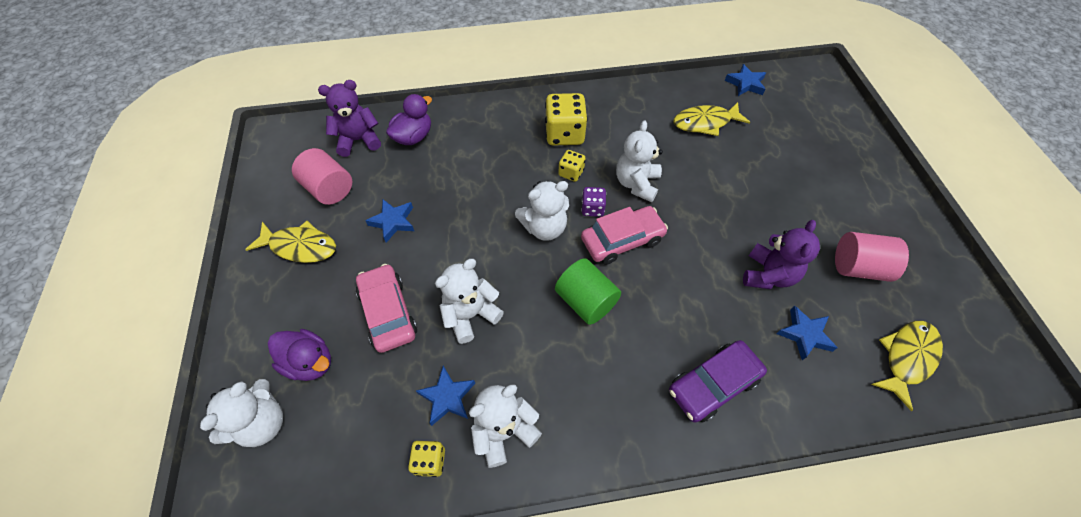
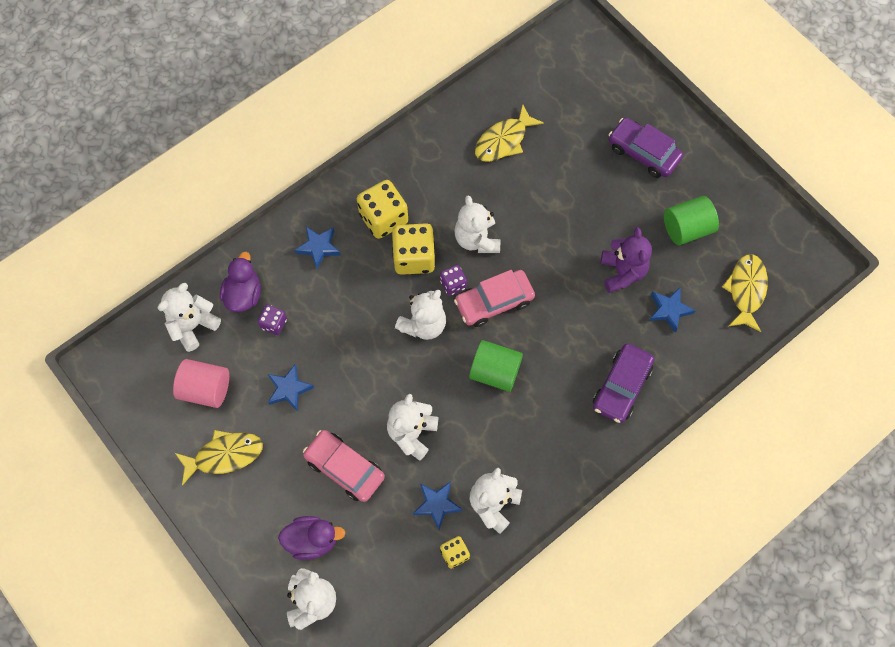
camera: 30 degrees left, 10 degrees up
purple teddy bear [318,80,381,157] -> white teddy bear [158,283,221,352]
yellow dice [558,150,586,182] -> yellow dice [392,223,436,275], size x1.87
pink car [581,206,668,265] -> pink car turned 150 degrees counterclockwise [454,270,535,327]
blue star [725,64,766,96] -> blue star moved to [295,227,341,269]
pink cylinder [835,232,909,282] -> green cylinder [664,196,719,245]
none -> purple dice [258,305,287,335]
none -> purple car [609,117,683,178]

